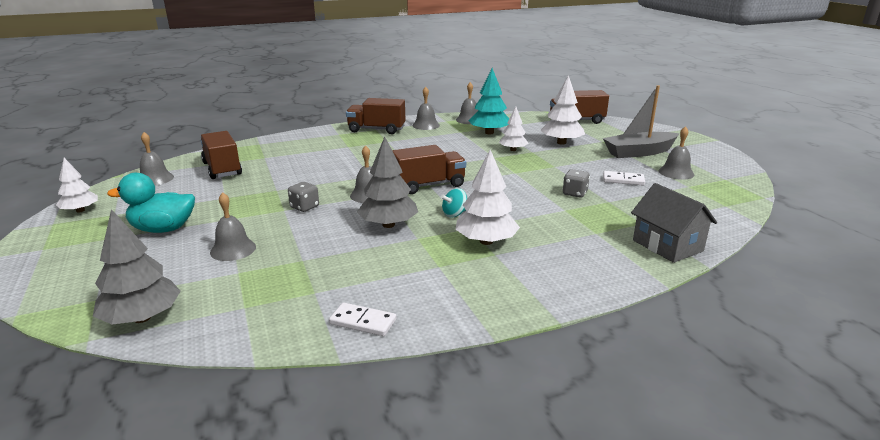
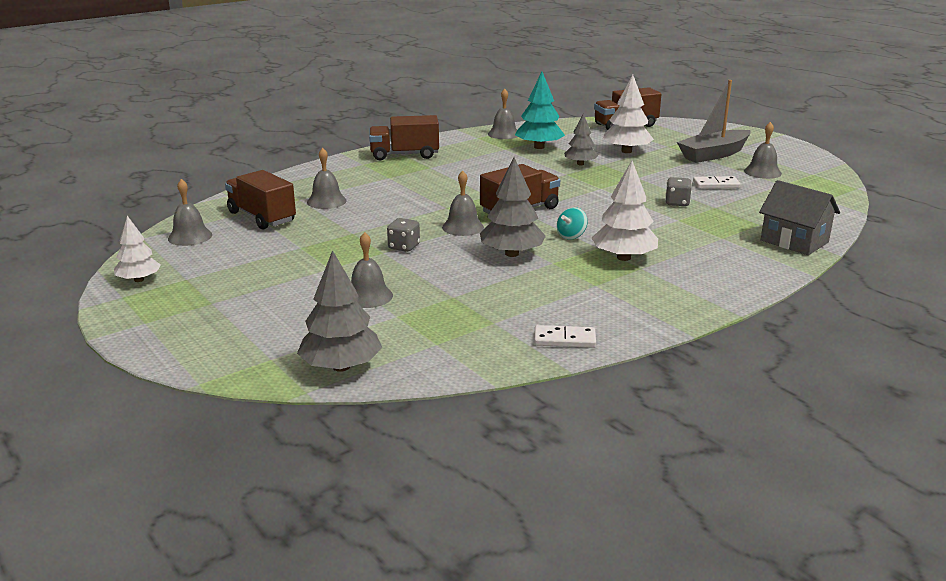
camera: 15 degrees left, 0 degrees up
turquoise duck [107,173,195,233] -> none
grey bell [412,87,440,130] -> grey bell moved to [307,148,347,209]
white tree [499,107,529,151] -> grey tree [564,114,598,165]

